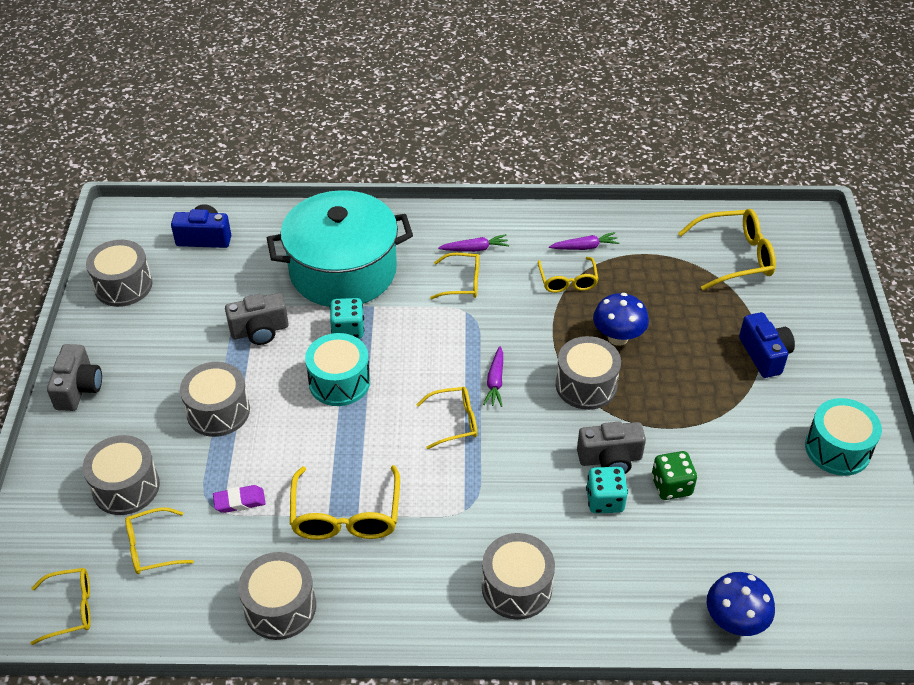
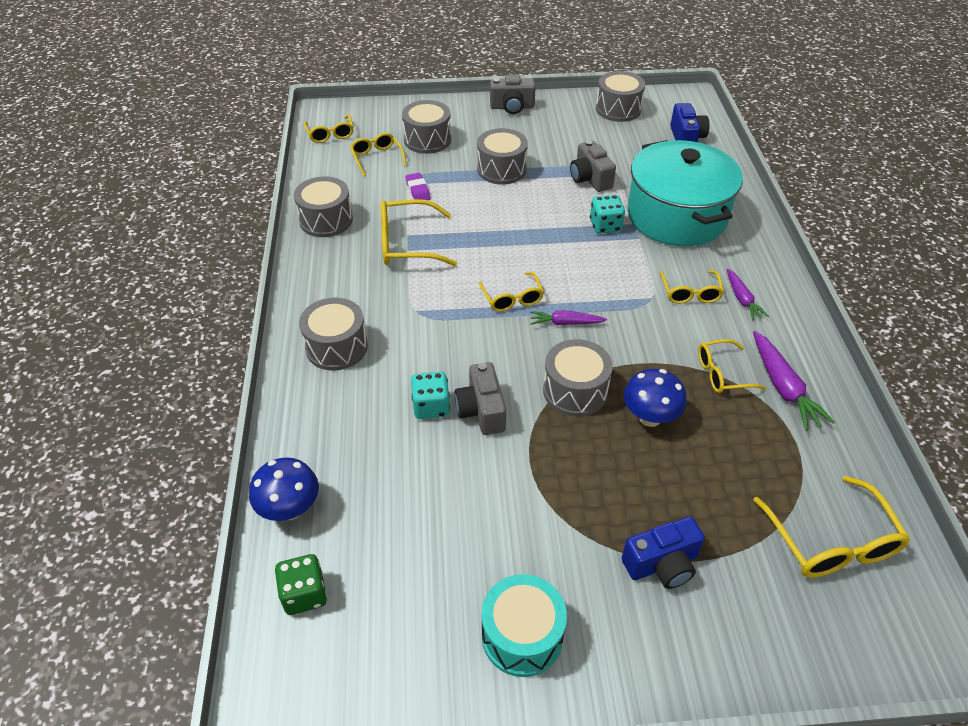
camera: 85 degrees right, 0 degrees up
turquoise drum [305,333,370,406] -> none
purple carrot [549,232,619,250] -> purple carrot [753,331,835,431], size x1.58
green dice [652,451,697,500] -> green dice moved to [275,554,327,615]

